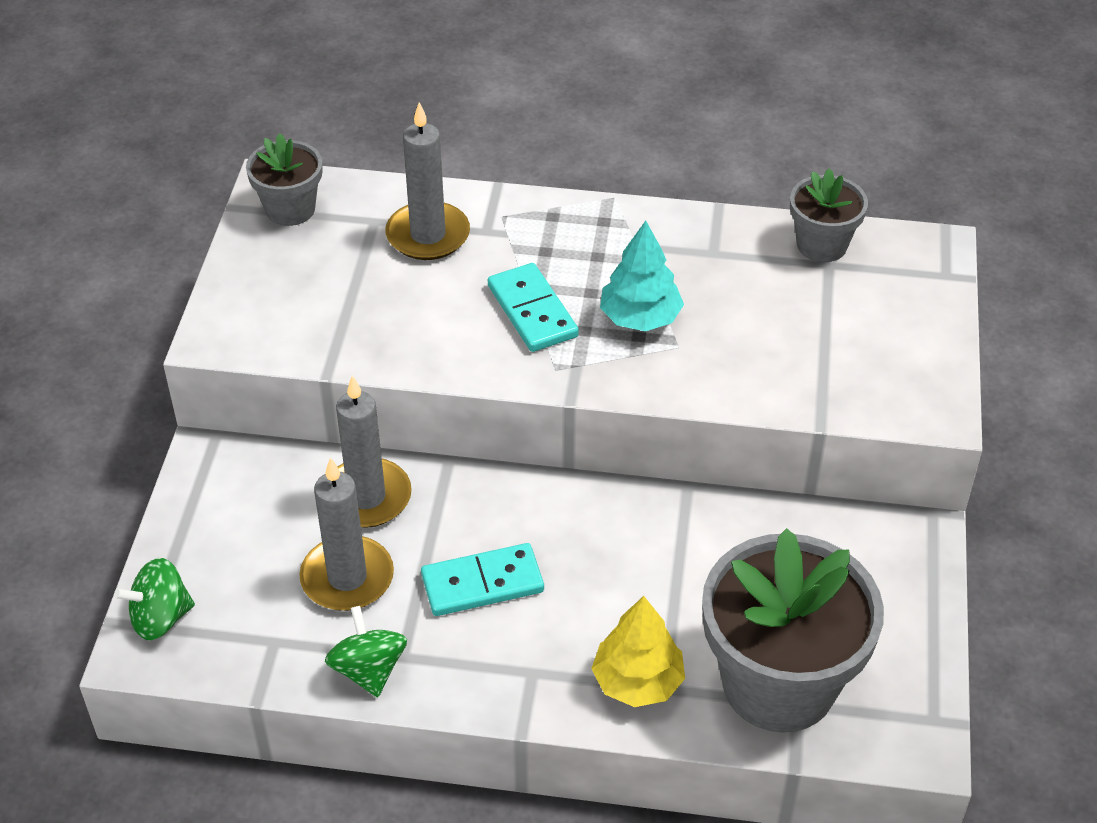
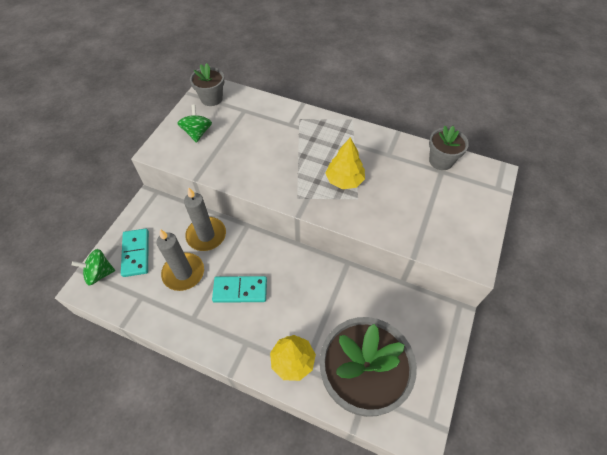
camera: 15 degrees right, 10 degrees up
green spinning top [325,606,407,697] -> green spinning top moved to [177,105,212,143]
grey candle [386,102,470,260] -> none
turquoise domino [488,263,579,352] -> turquoise domino moved to [121,228,149,277]
turquoise tree [600,221,684,331] -> yellow tree [325,137,365,189]

